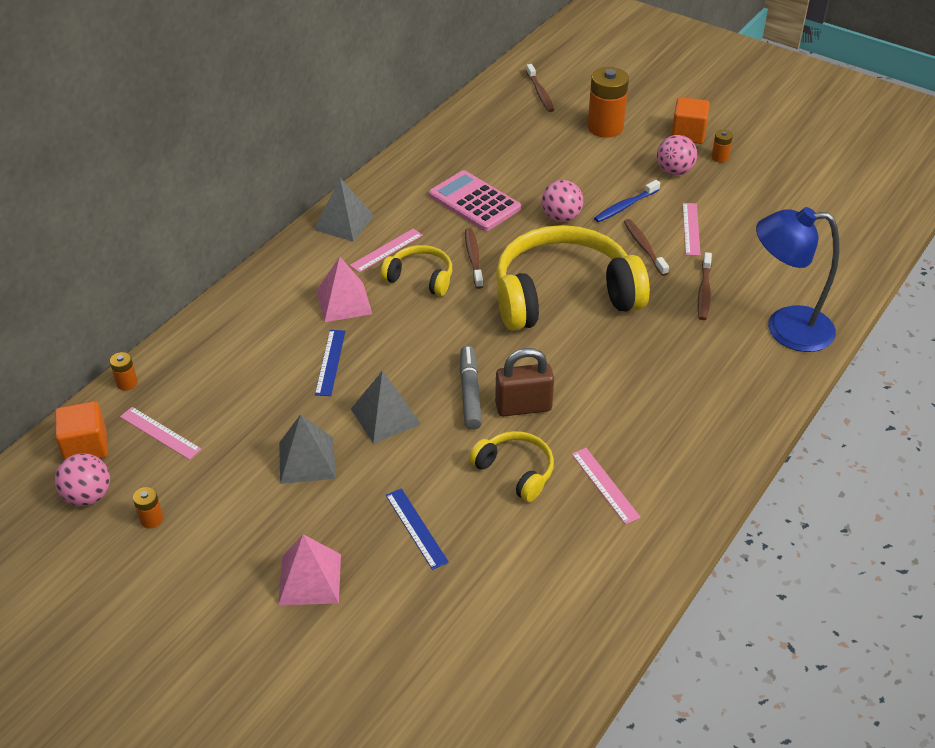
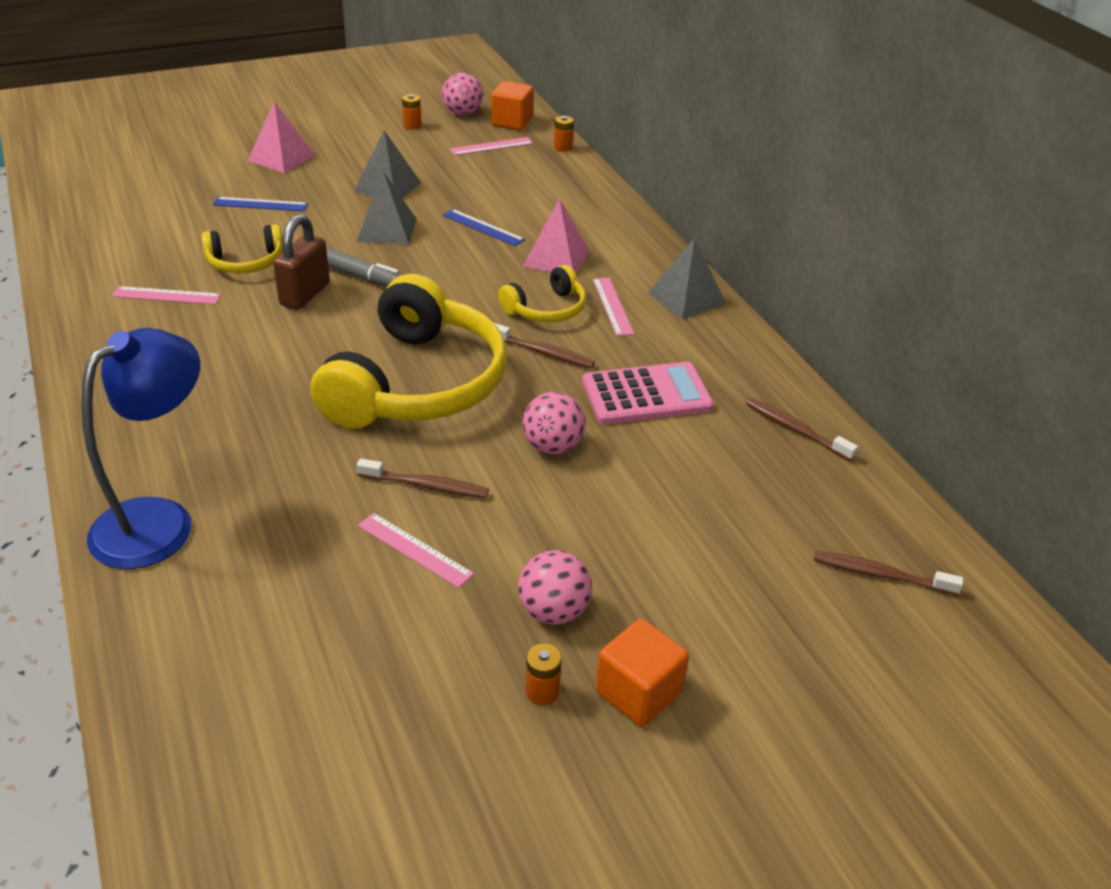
camera: 120 degrees right, 5 degrees down
orange battery [588,67,629,138] -> none
blue toothbrush [594,180,660,222] -> none
brown toothbrush [698,252,712,320] -> brown toothbrush moved to [746,398,858,461]

